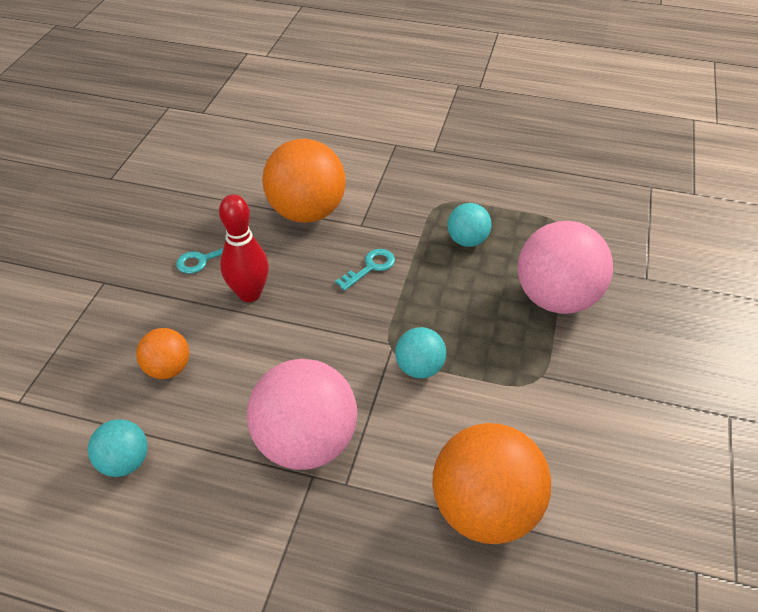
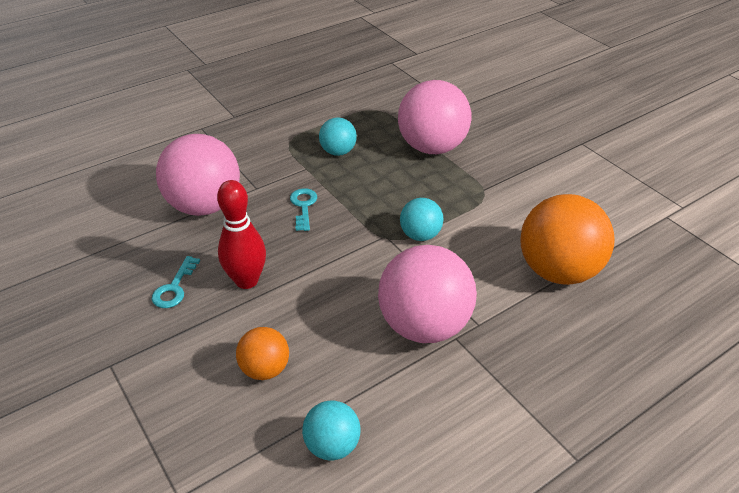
camera: 50 degrees left, 5 degrees down
orange ball [262,139,346,223] -> pink ball [156,134,240,216]

